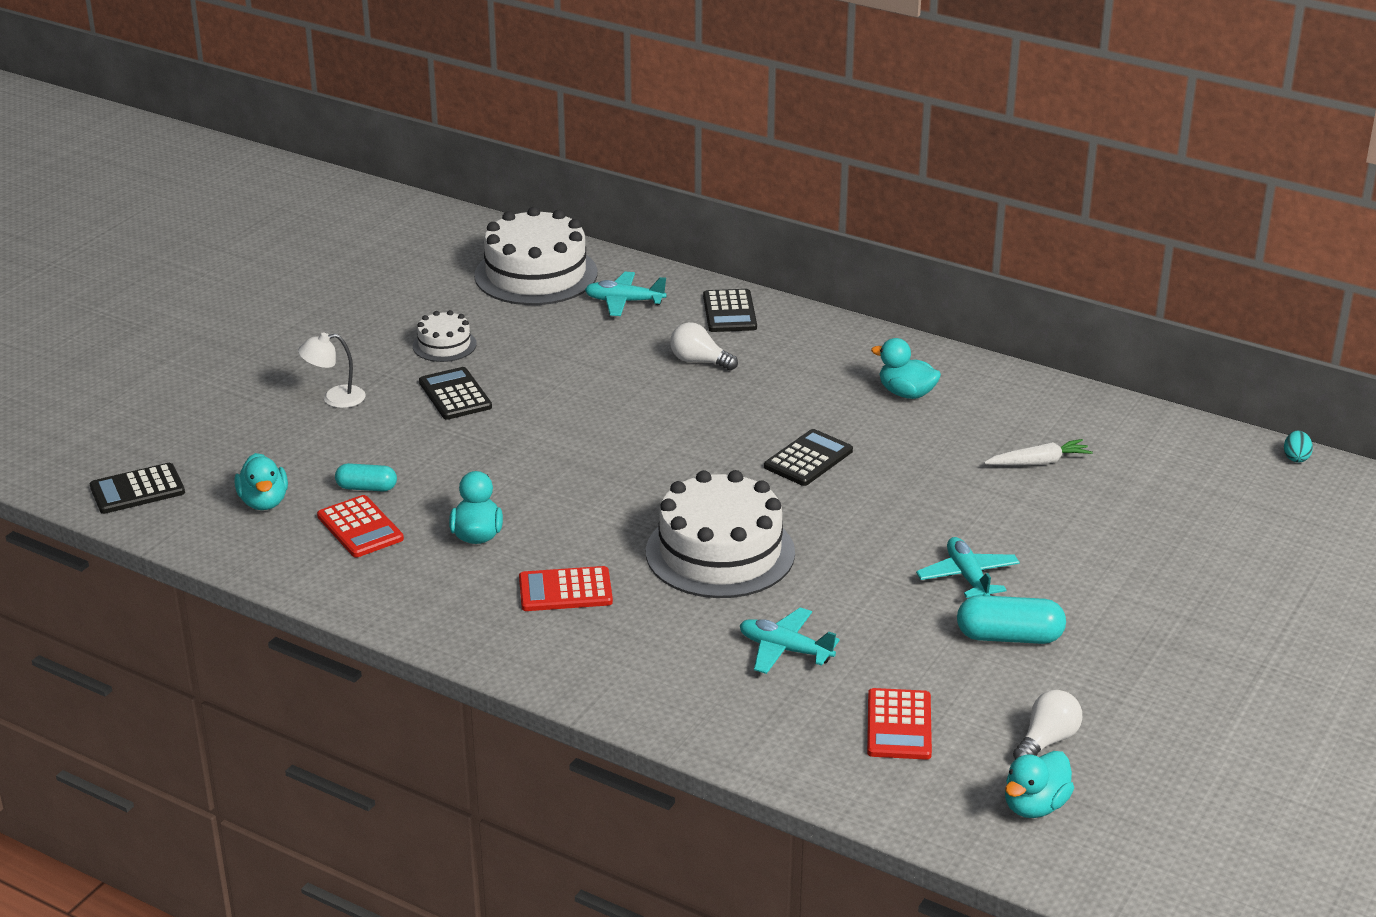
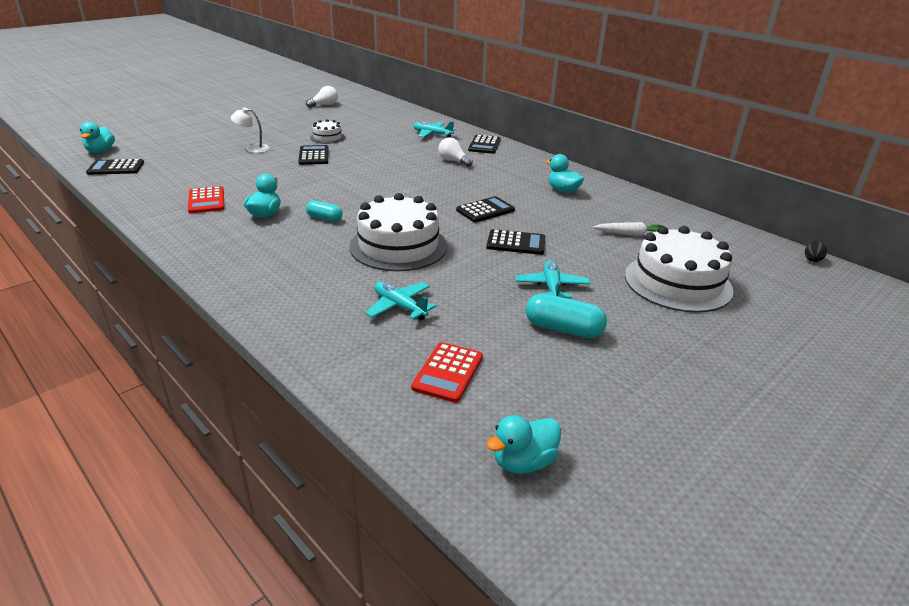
camera: 15 degrees right, 0 degrees up
turquoise duck [234,453,288,510] -> turquoise duck moved to [80,122,115,153]
turquoise capsule [335,463,397,491] -> turquoise capsule moved to [306,201,342,221]
white cake [474,207,598,305] -> white cake moved to [625,226,734,313]
red calculator [519,566,613,611] -> none
white light bulb [1013,690,1082,759] -> white light bulb moved to [306,86,338,108]
turquoise egg [1284,431,1313,463] -> black egg [805,241,827,262]
none -> black calculator [486,229,545,255]

